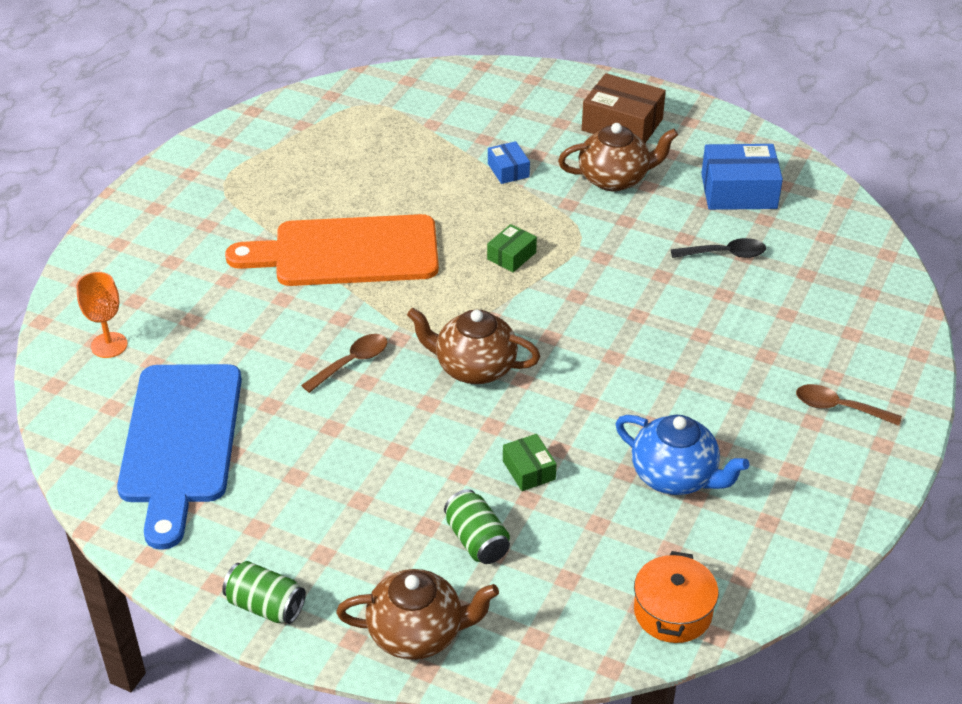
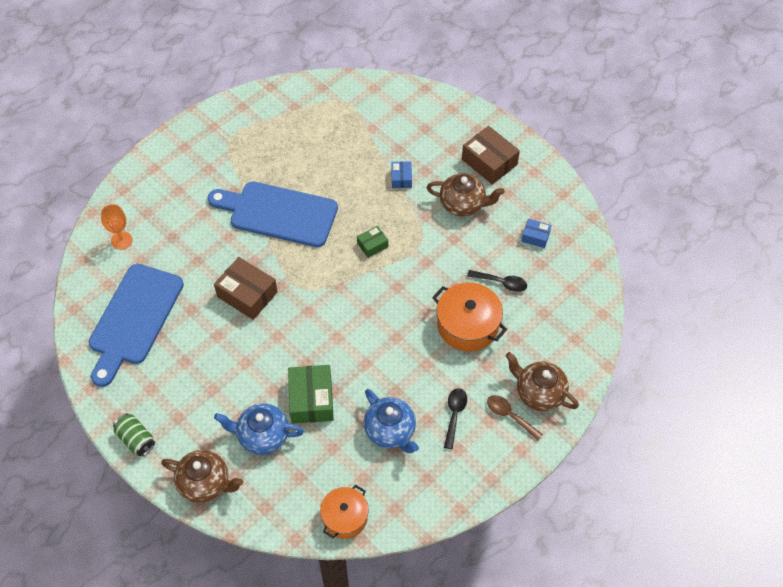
camera: 20 degrees right, 15 degrees up
orange cutting board [225,214,439,286] -> blue cutting board [207,182,338,247]
brown spoon [301,334,388,393] -> brown box [214,257,277,320]
brown teapot [407,308,540,384] -> brown teapot moved to [506,352,579,411]
green can [444,489,510,564] -> blue teapot [214,403,304,455]
green box [503,434,557,491] -> green box [288,365,334,424], size x1.86
blue box [701,144,783,210] -> blue box [521,219,552,248], size x0.54
none -> orange pot [432,282,507,352]
none -> black spoon [444,388,467,449]

